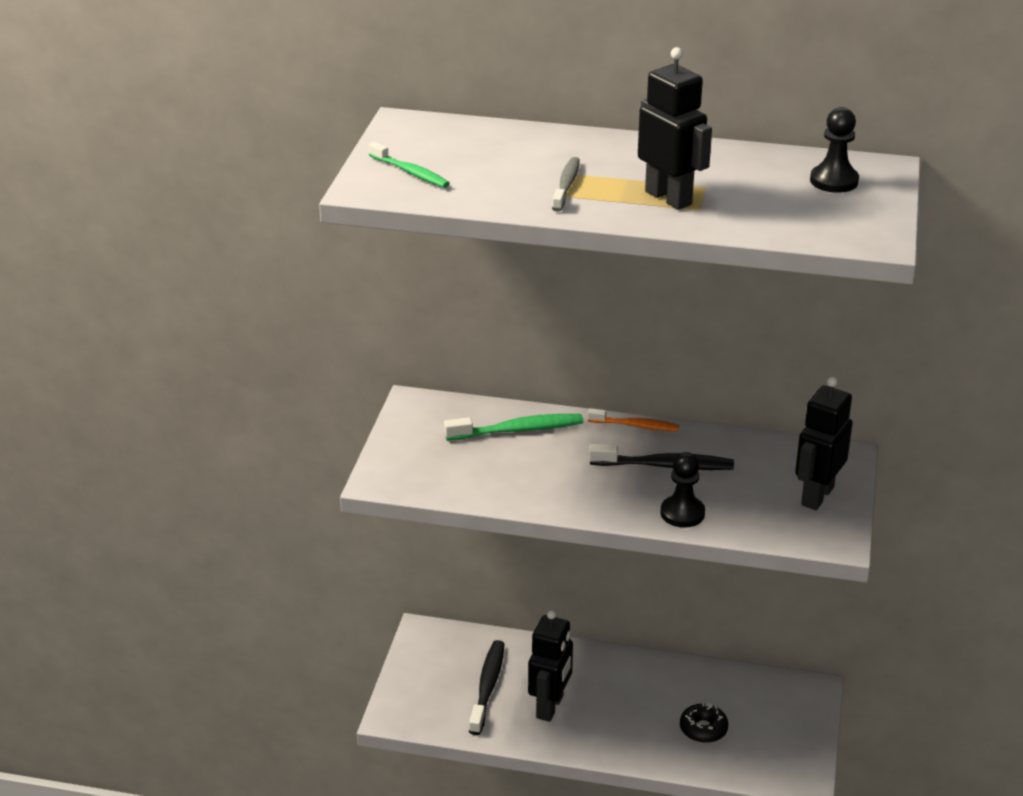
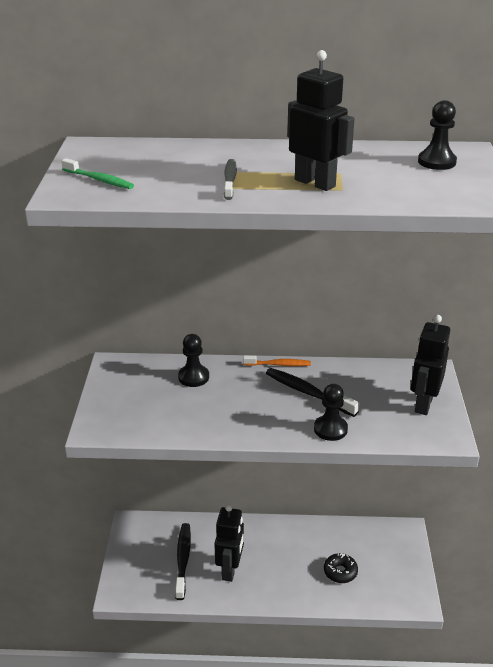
camera: 10 degrees left, 0 degrees up
green toothbrush [444,414,583,441] -> black pawn [178,334,209,387]
black toothbrush [589,444,734,470] -> black toothbrush turned 135 degrees counterclockwise [266,368,360,417]

